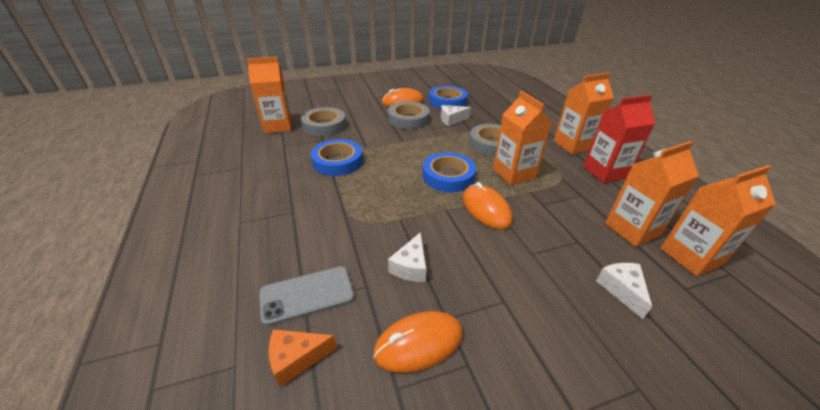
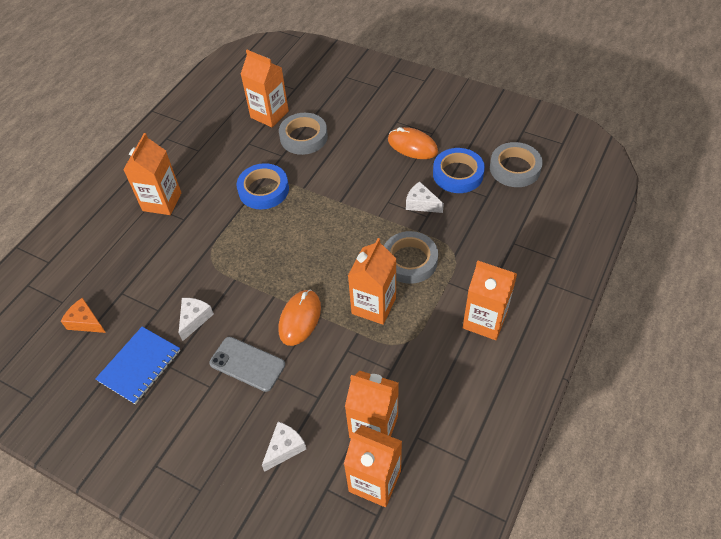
camera: 50 degrees right, 15 degrees up
grey phone [259,266,354,326] -> grey phone moved to [209,337,285,392]
orange mouse [373,311,463,373] -> blue notebook [95,327,180,404]
grey tape [388,101,430,129] -> grey tape moved to [490,142,543,187]
white cheese [388,232,426,282] -> white cheese turned 135 degrees clockwise [179,298,214,341]
blue tape [423,152,476,192] -> none
red carton [583,95,655,183] -> none
none -> orange carton [123,133,181,215]

